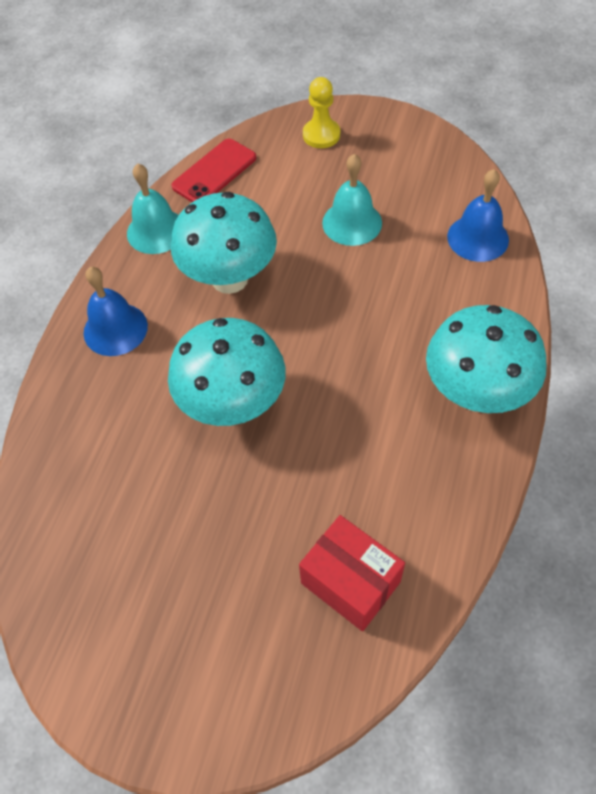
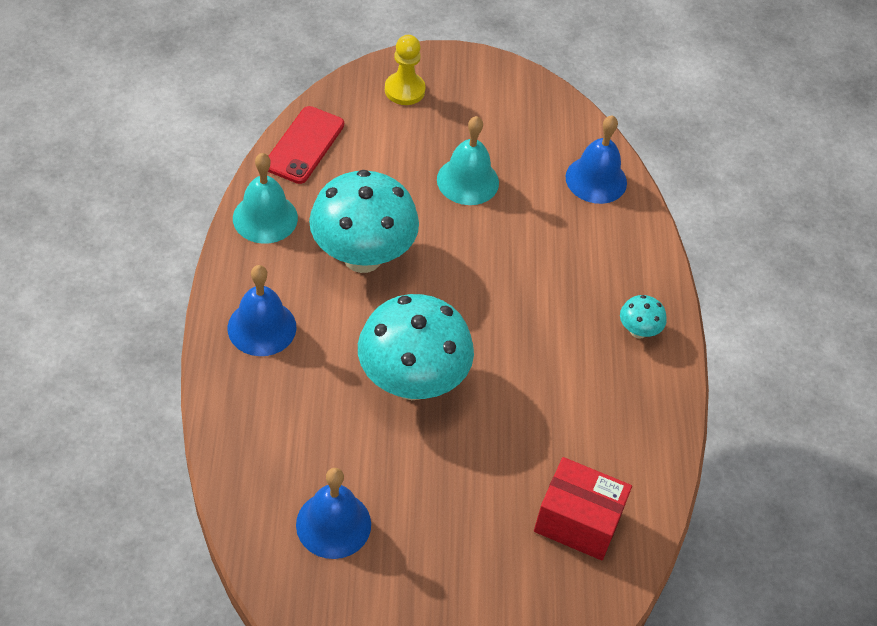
camera: 25 degrees left, 5 degrees down
turquoise mushroom [426,305,546,413] -> turquoise mushroom [620,295,667,339], size x0.43
none -> blue bell [296,468,371,559]

